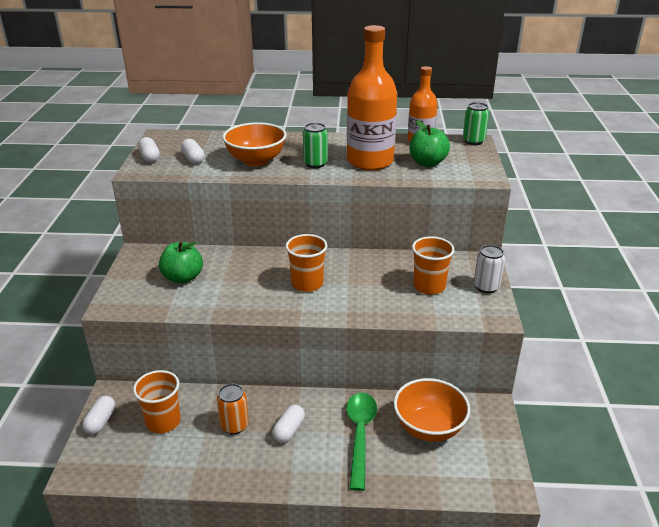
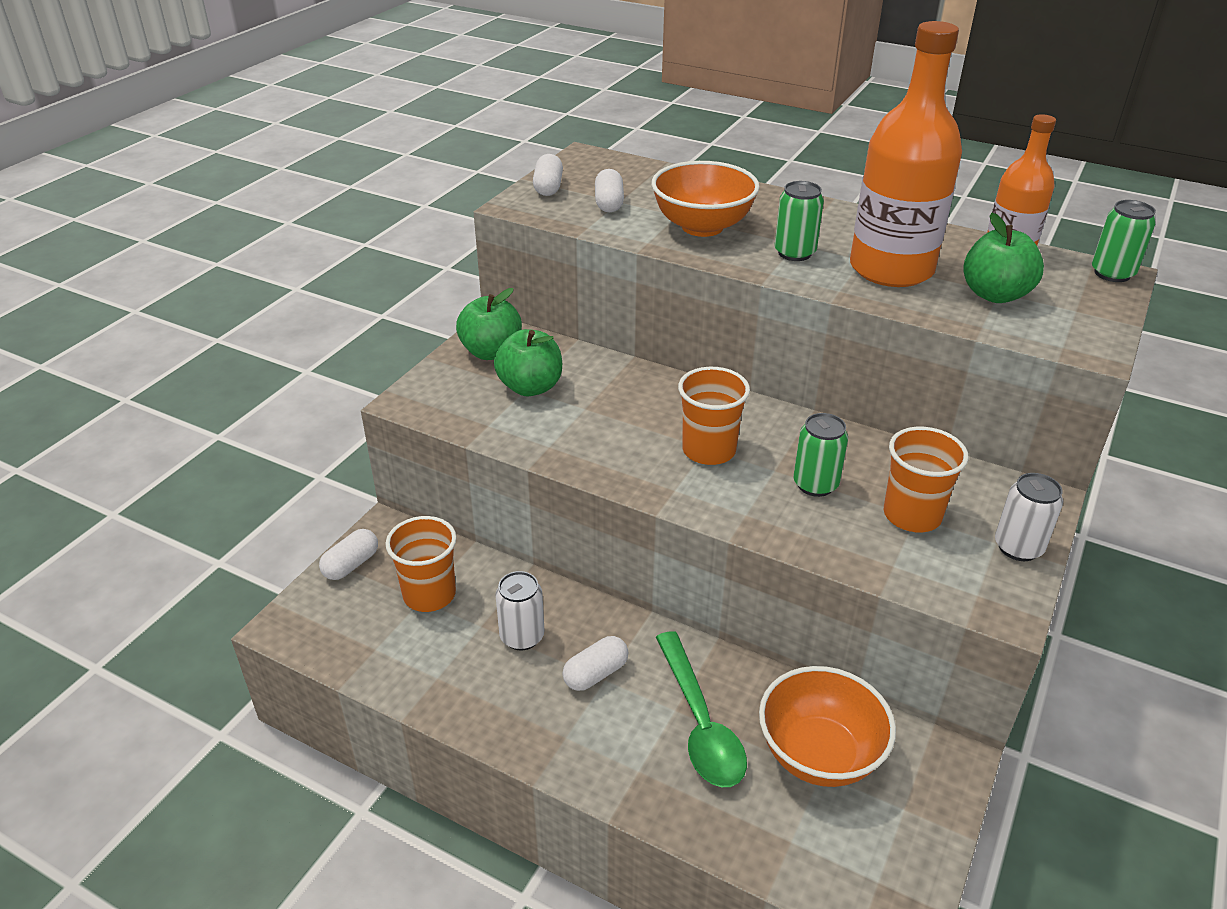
camera: 25 degrees right, 5 degrees up
orange can [217,384,249,434] -> white can [495,571,545,651]
green spoon [346,393,377,491] -> green spoon turned 135 degrees clockwise [656,631,747,787]
none -> green apple [456,288,522,360]
none -> green can [794,413,848,497]

